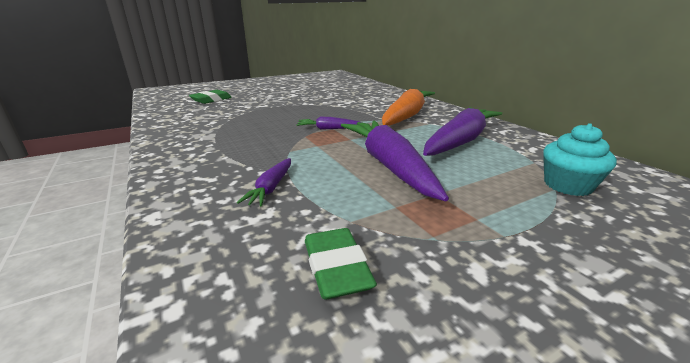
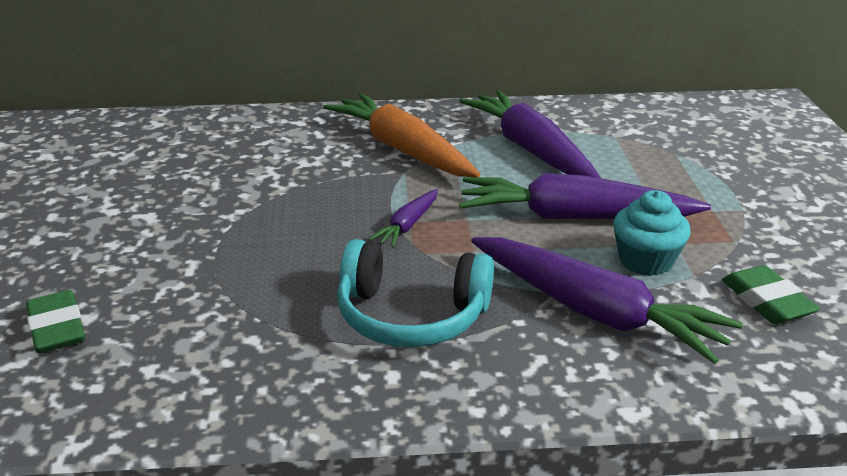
camera: 65 degrees left, 5 degrees up
purple carrot [237,158,291,207] -> purple carrot [471,237,743,364], size x2.14
green eraser [305,228,377,299] -> green eraser turned 60 degrees clockwise [722,265,820,324]
turquoise cupcake [543,123,617,196] -> turquoise cupcake moved to [613,190,691,276]
none -> turquoise headphones [337,239,494,347]

